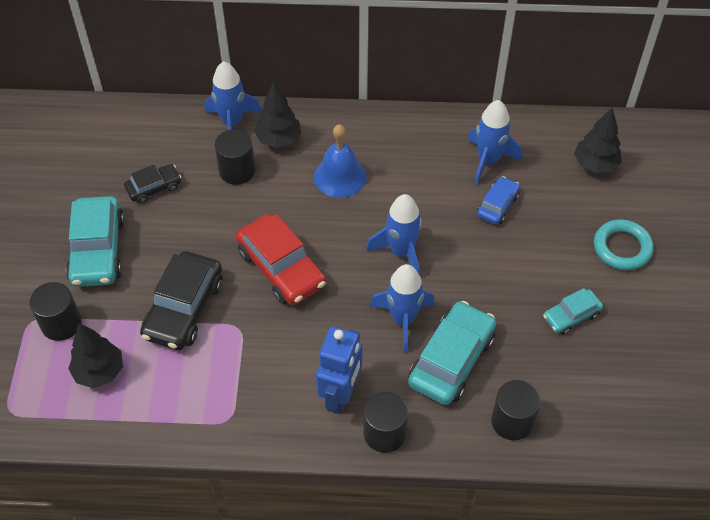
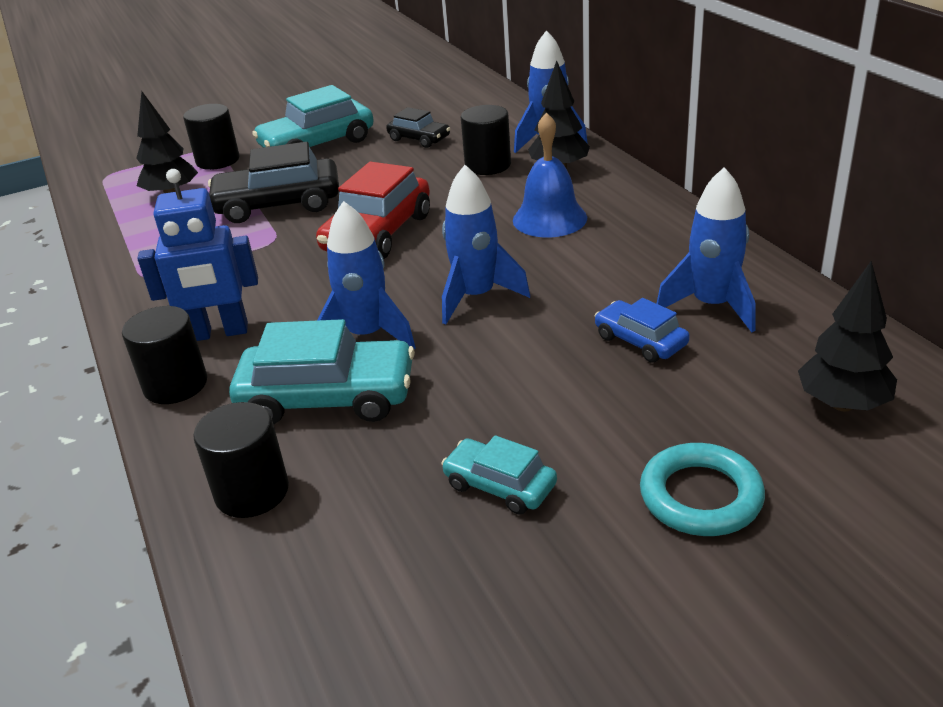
camera: 65 degrees right, 20 degrees down
blue car [477,176,520,225] -> blue car turned 135 degrees counterclockwise [594,298,690,363]

